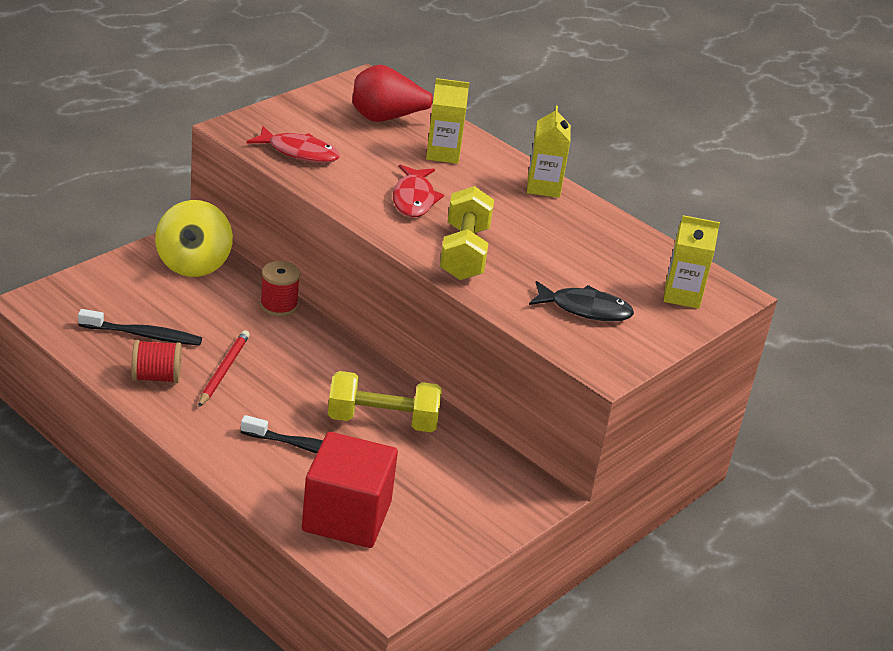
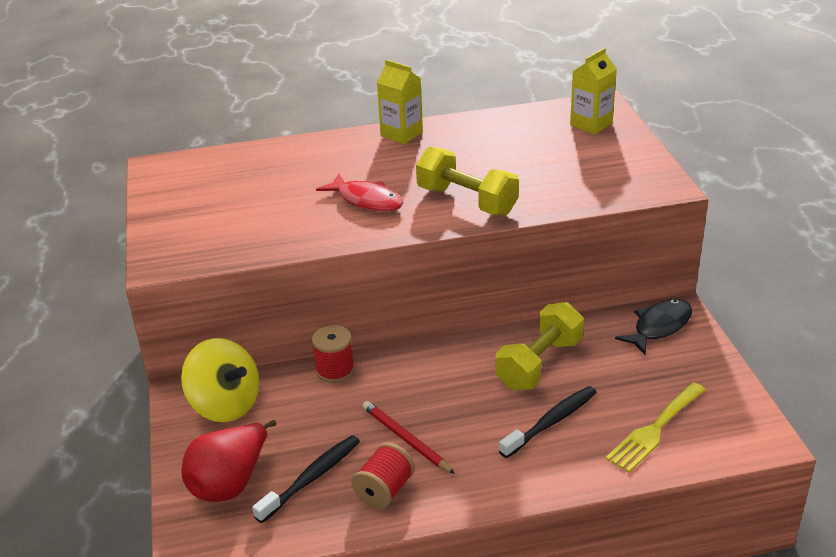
camera: 50 degrees left, 0 degrees up
red fish [247,126,340,163] -> none
red cube [302,432,398,548] -> yellow fork [605,382,706,472]
red pear [352,65,433,122] -> red pear moved to [181,420,276,502]
yellow carton [426,78,469,164] -> none
black fish [529,281,634,321] -> black fish moved to [615,299,692,355]

